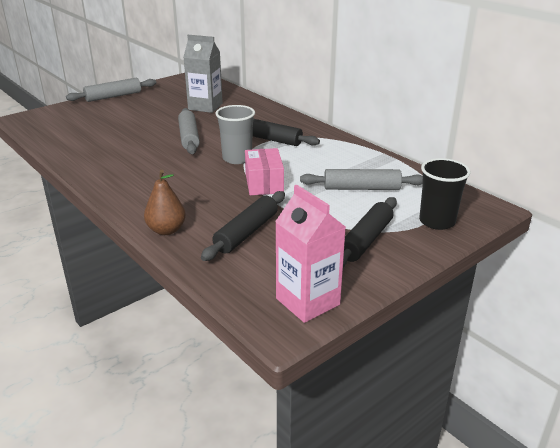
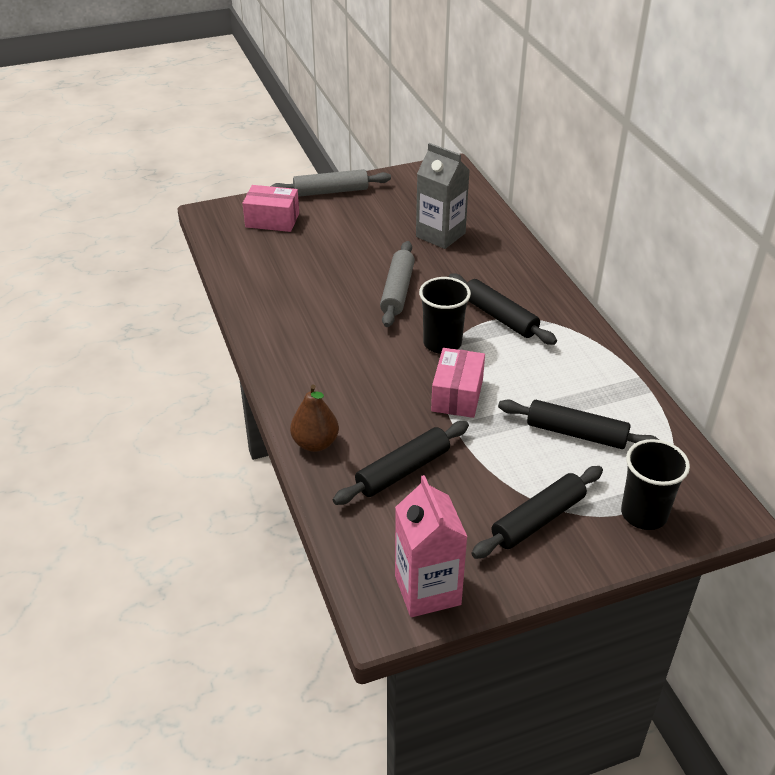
camera: 20 degrees right, 10 degrees up
grey cup [216,105,255,164] -> black cup [419,277,471,354]
grey rolling pin [300,169,423,190] -> black rolling pin [498,400,659,449]
none -> pink box [243,185,299,232]

